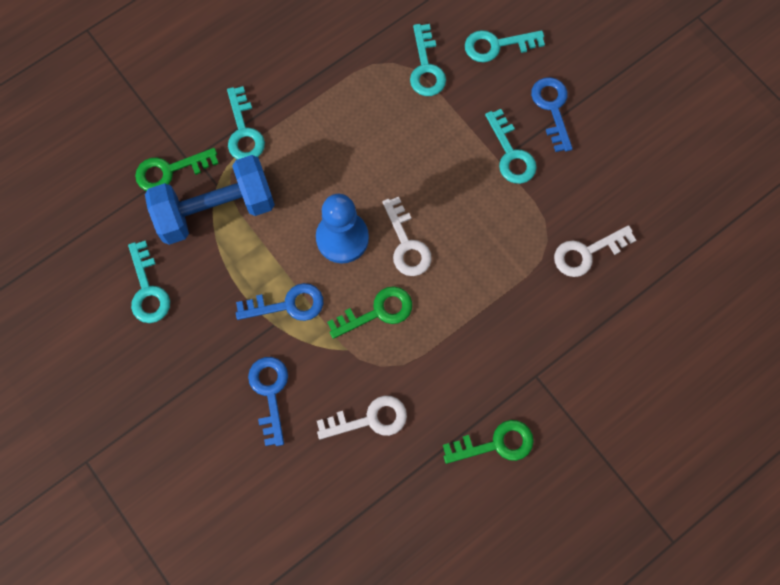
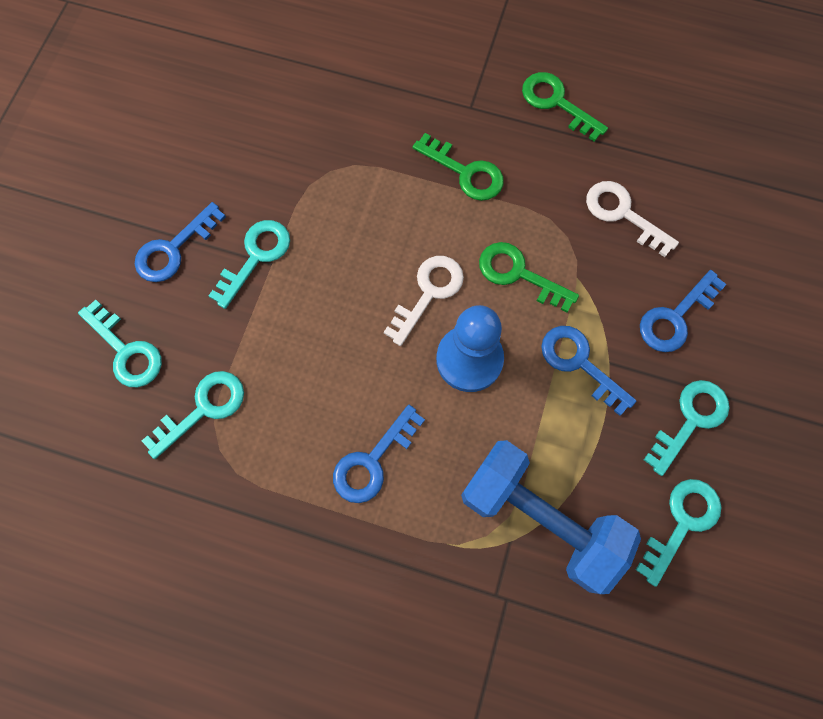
camera: 125 degrees left, 0 degrees up
green key [135,148,219,191] -> green key moved to [413,133,504,201]
turquoise key [227,86,265,160] -> turquoise key moved to [644,380,730,476]
white key [554,225,636,277] -> none
none -> blue key [333,405,425,503]

